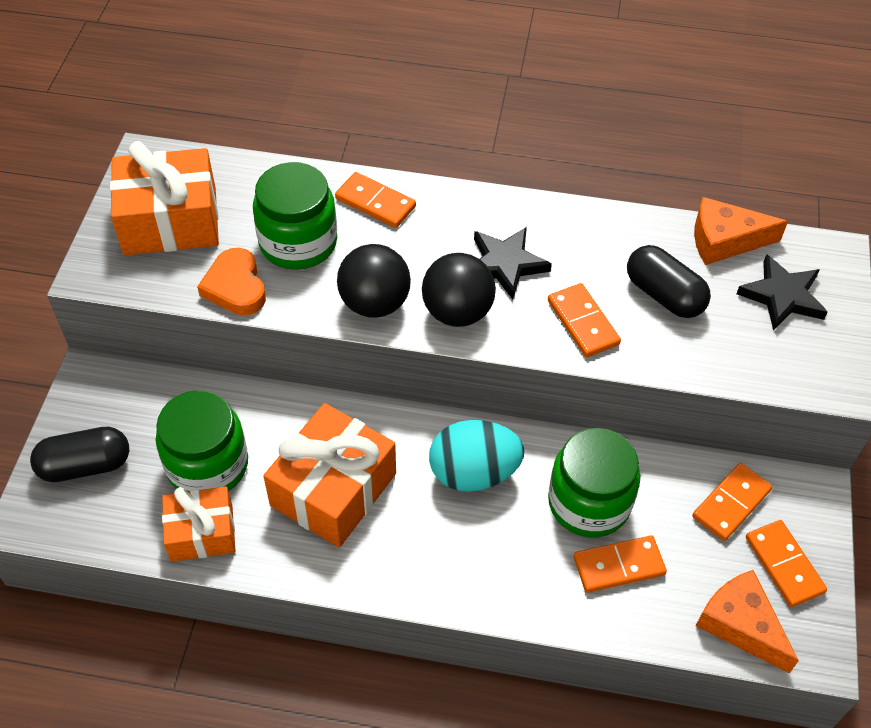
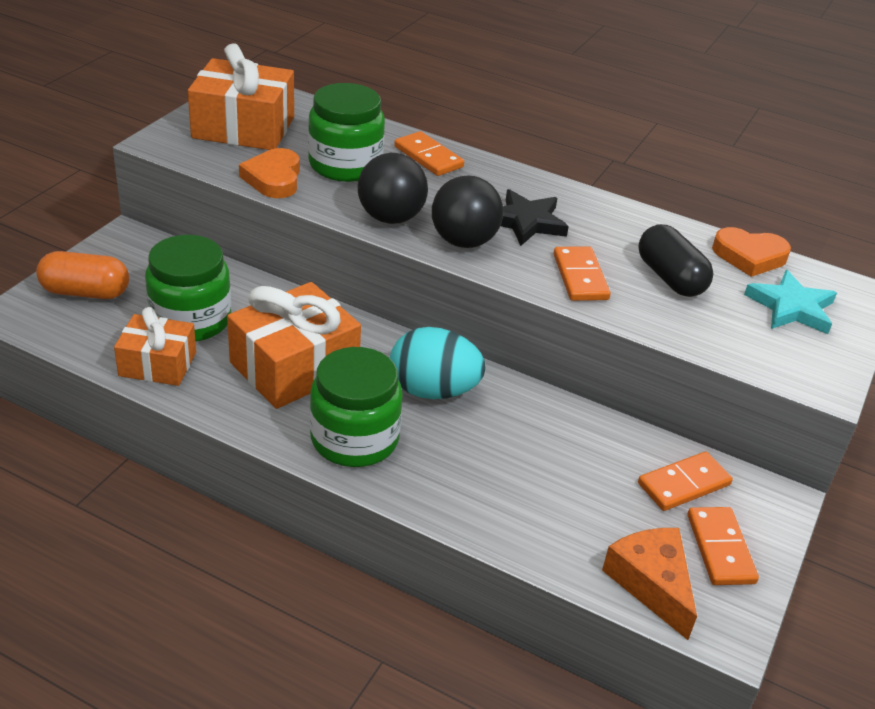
camera: 15 degrees right, 15 degrees down
black capsule [30,427,129,482] -> orange capsule [36,251,129,299]
green jar [548,428,641,537] -> green jar moved to [310,347,403,467]
orange domino [574,535,667,593] -> none
orange cheese [694,197,788,265] -> orange heart [712,227,791,277]
black star [736,254,828,331] -> turquoise star [744,270,837,334]

